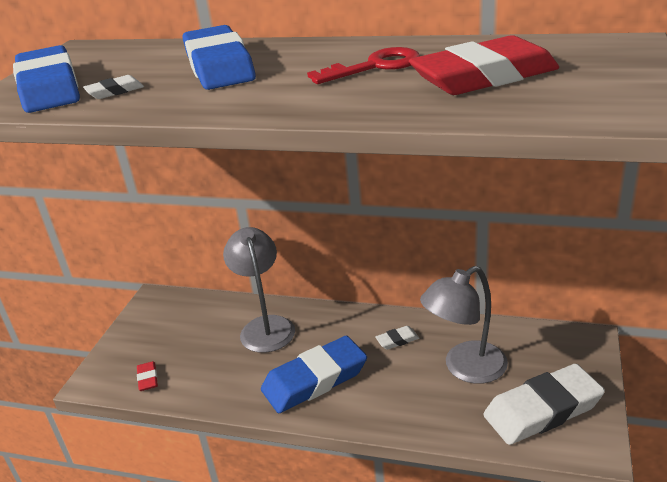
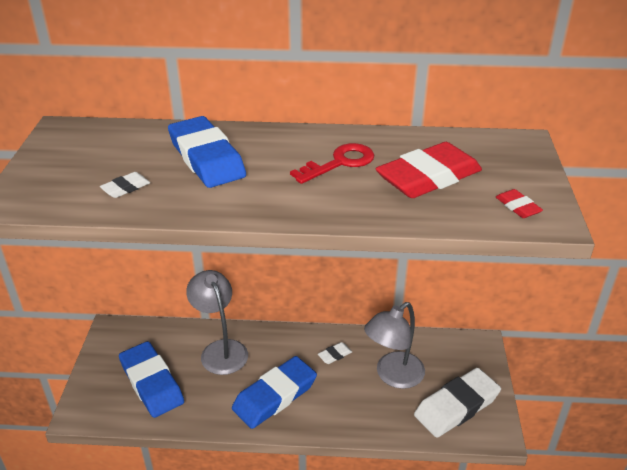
camera: 15 degrees left, 5 degrees up
blue eraser [13,45,80,113] -> blue eraser moved to [119,341,184,418]
red eraser [137,361,158,391] -> red eraser moved to [496,189,543,218]

